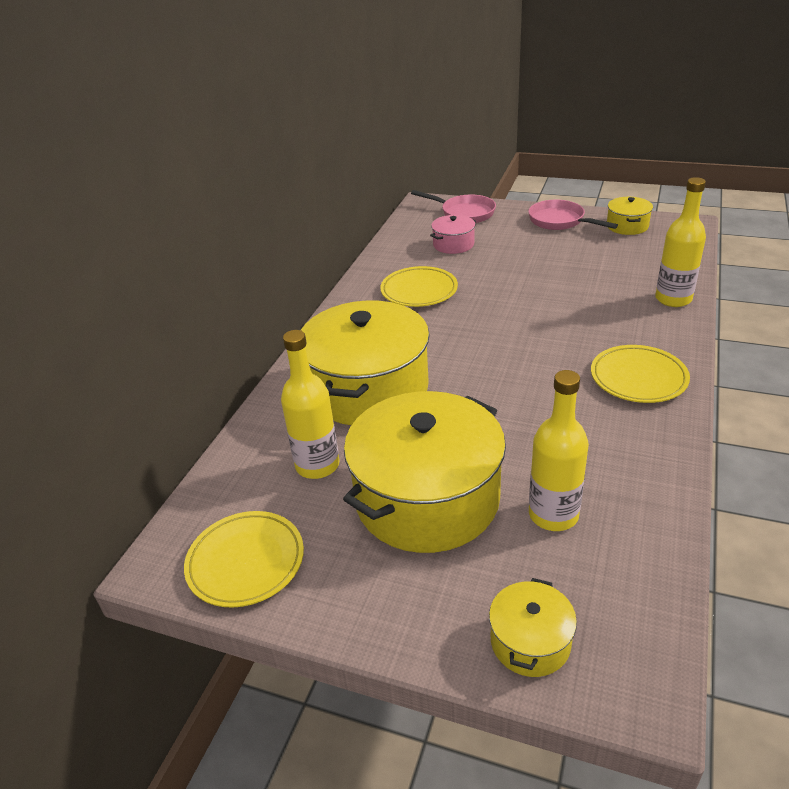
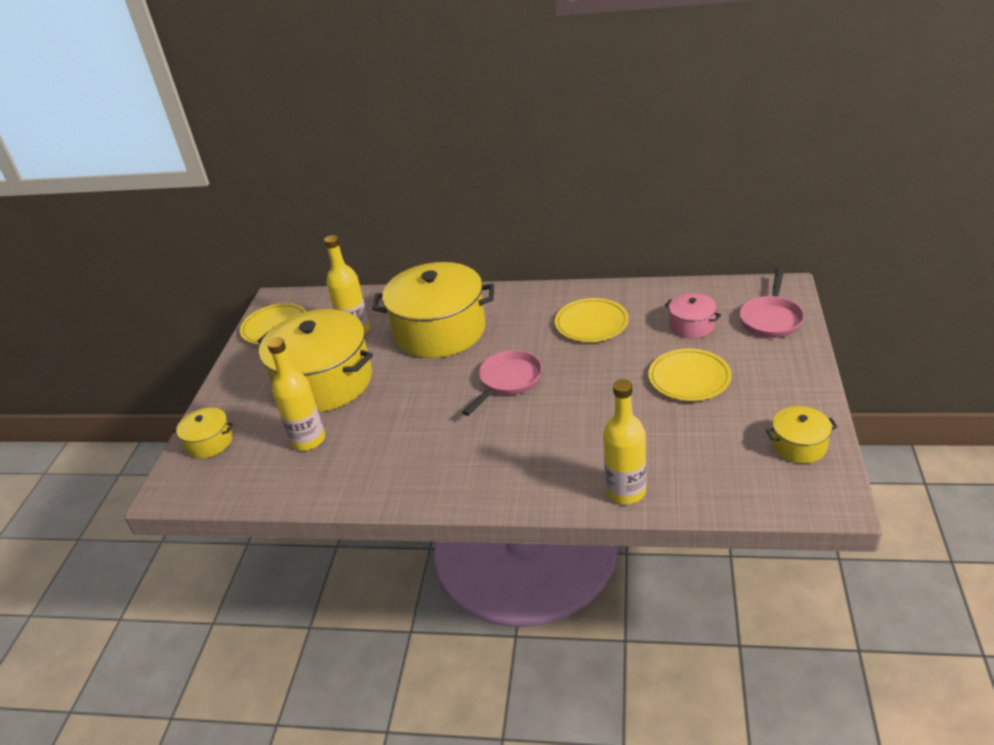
camera: 80 degrees right, 0 degrees up
pink pan [528,200,618,230] -> pink pan moved to [462,350,542,416]
yellow plate [591,345,690,403] -> yellow plate moved to [648,349,732,401]

